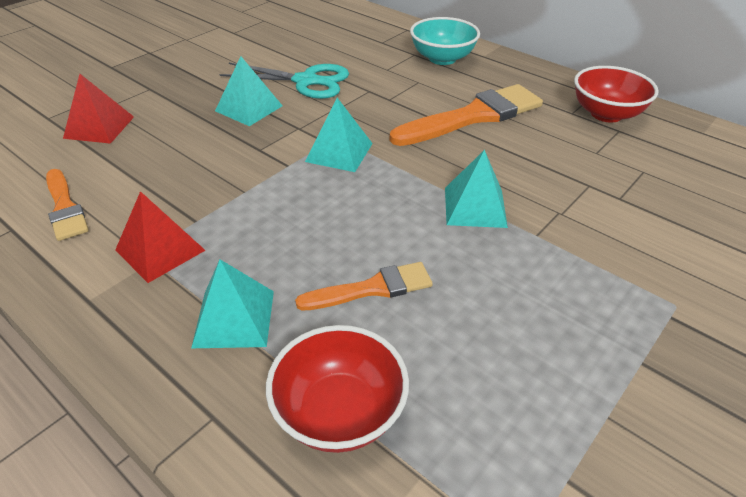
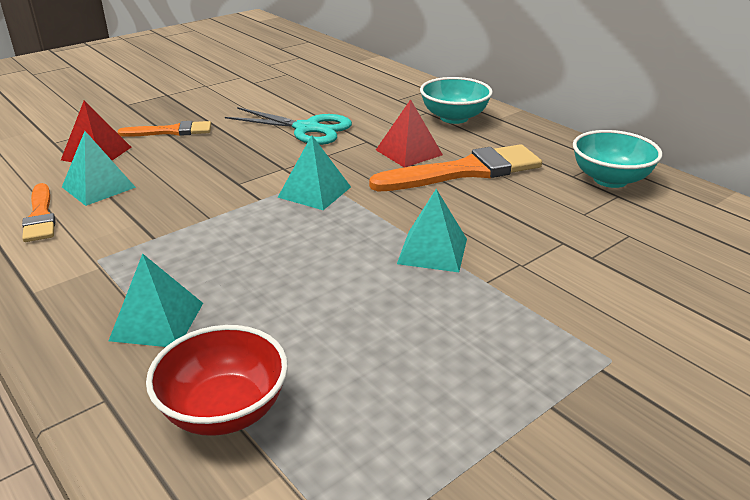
camera: 10 degrees right, 10 degrees down
red pyramid [115,191,206,283] -> red pyramid moved to [376,99,443,167]
turquoise pyramid [215,56,283,126] -> turquoise pyramid moved to [62,131,136,206]
orange brush [295,262,433,311] -> orange brush moved to [118,121,211,137]
red bowl [574,66,659,122] -> turquoise bowl [573,130,662,188]

